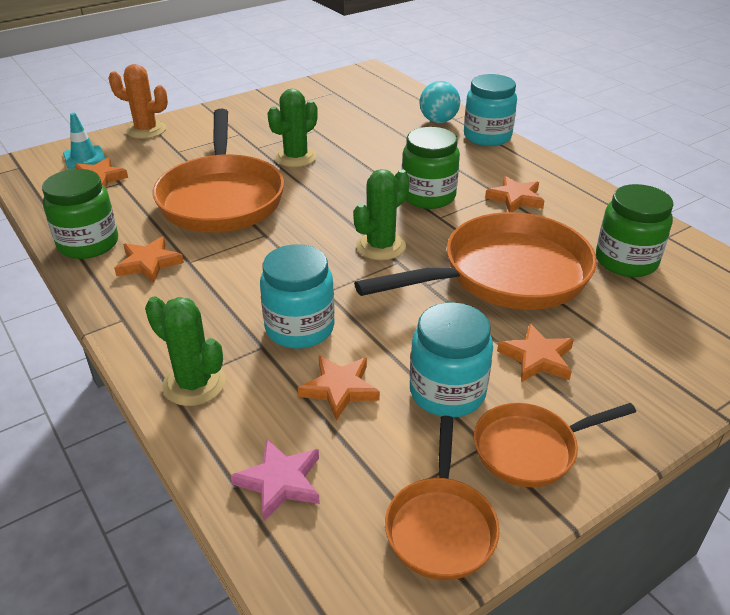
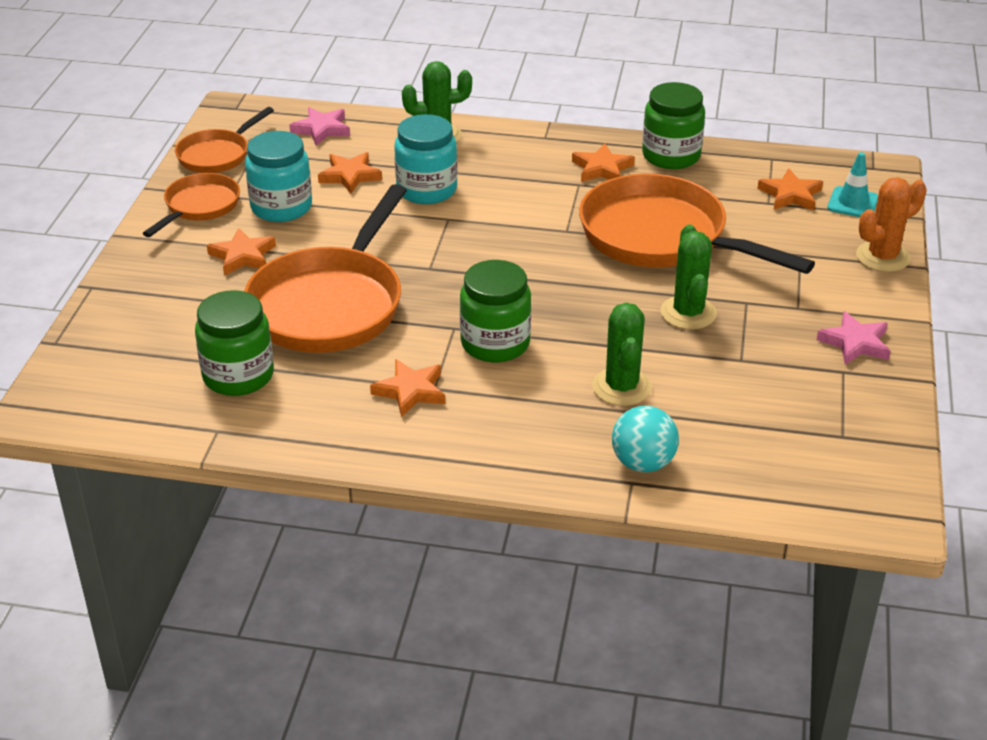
camera: 135 degrees right, 0 degrees up
green cactus [353,169,410,260] -> green cactus moved to [592,303,652,406]
orange pan [385,416,500,580] -> orange pan turned 105 degrees counterclockwise [175,107,274,173]
turquoise jar [464,74,517,146] -> none
none -> pink star [817,311,891,365]

